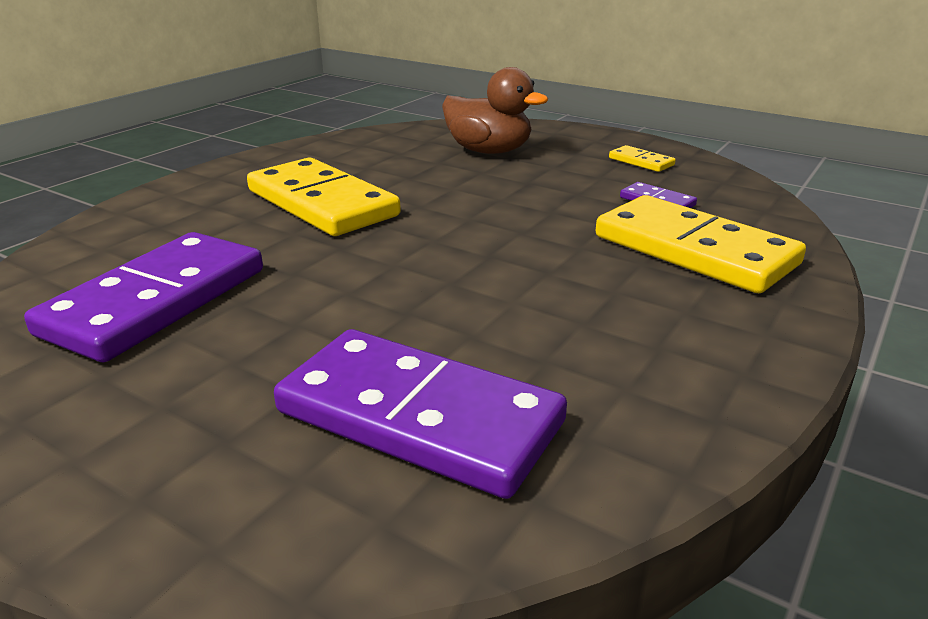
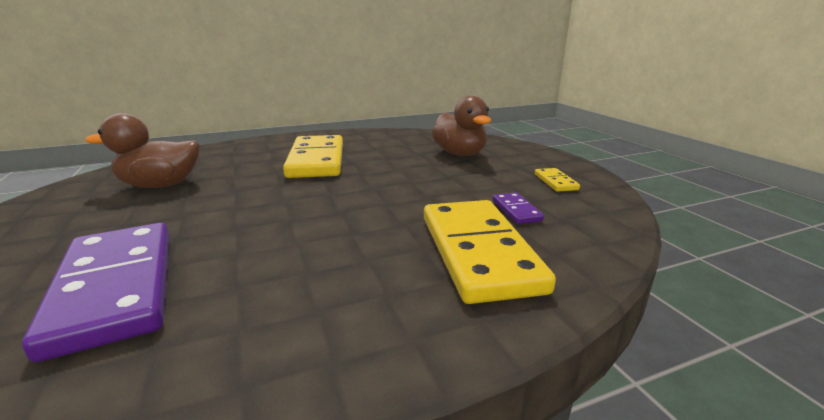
camera: 35 degrees right, 5 degrees down
purple domino [24,232,263,362] -> brown duck [85,113,200,188]

